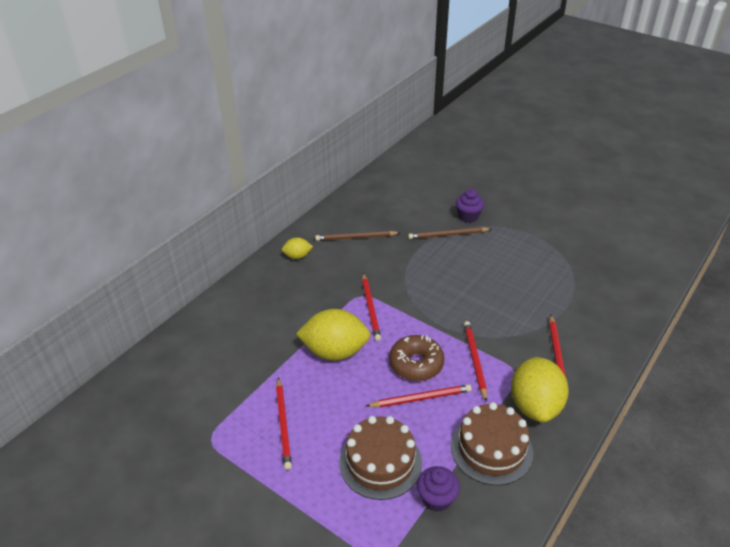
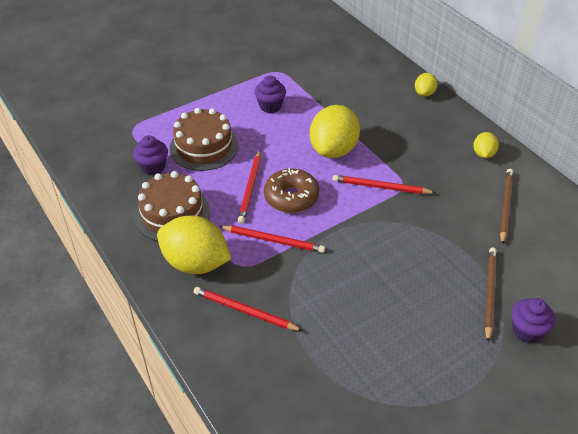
camera: 110 degrees right, 5 degrees up
red pencil [276,377,292,470] -> purple cupcake [254,75,286,113]
none -> yellow lemon [415,73,438,97]

